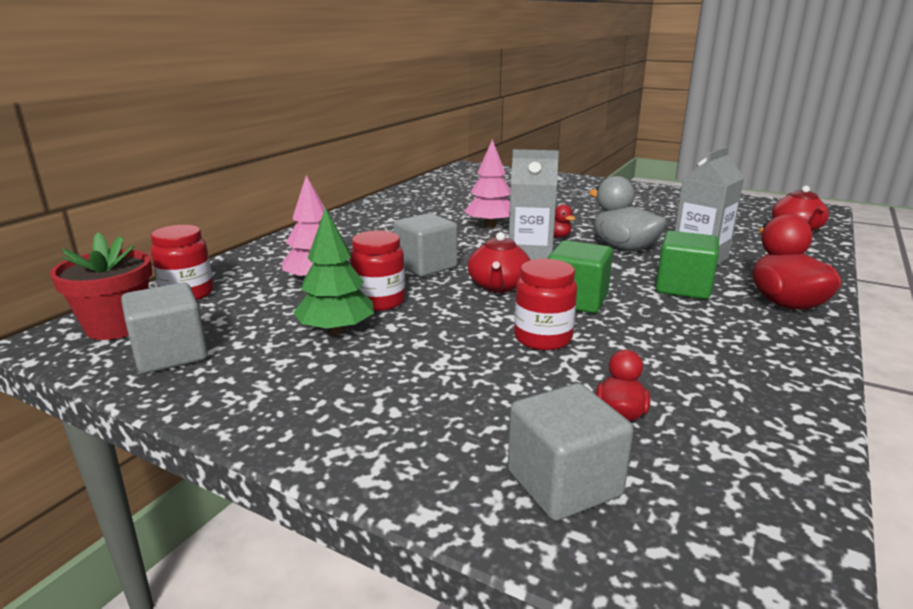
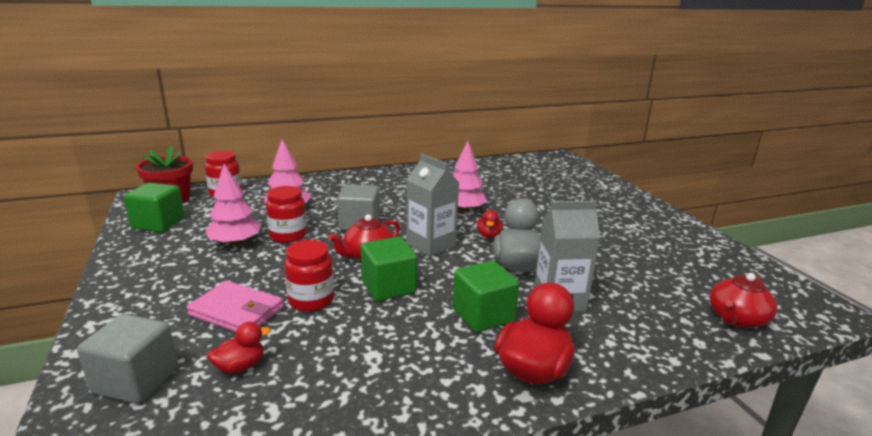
camera: 40 degrees right, 0 degrees up
grey cube [121,283,208,374] -> green cube [124,183,185,232]
green tree [293,207,374,335] -> pink tree [205,164,261,246]
none -> pink wallet [187,281,284,332]

